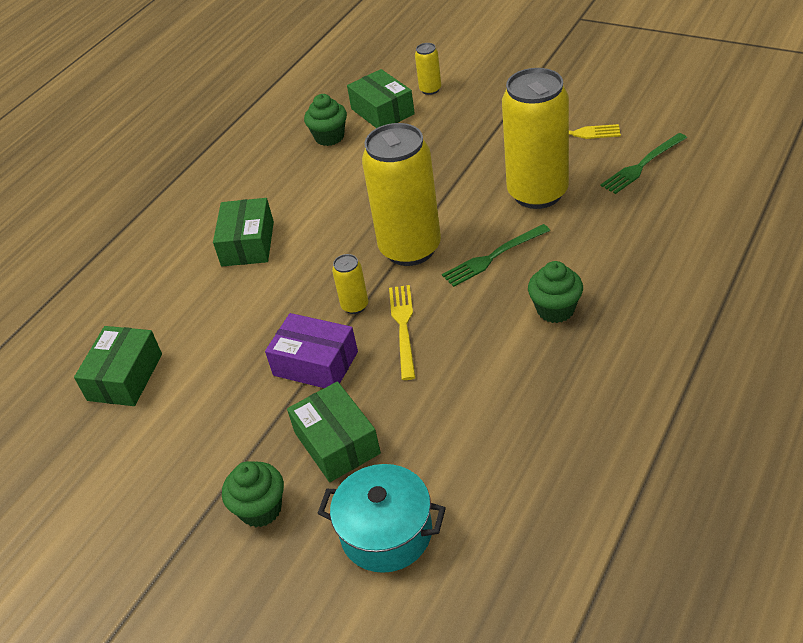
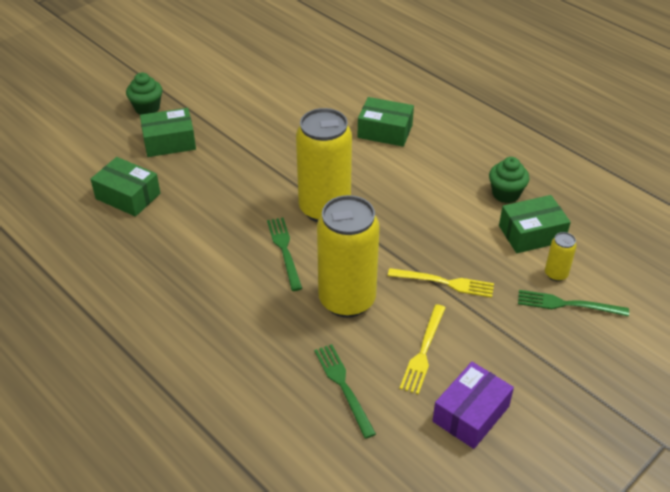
camera: 100 degrees right, 0 degrees up
green box [74,326,162,406] -> green box moved to [91,157,160,217]
purple box [265,313,358,388] -> purple box moved to [433,362,514,449]
turquoise pot [318,464,446,573] -> none
yellow can [332,254,368,314] -> none
yellow fork [389,285,416,380] -> yellow fork moved to [388,268,494,298]
green cupcake [528,261,583,323] -> none
none -> green fork [518,290,629,317]

